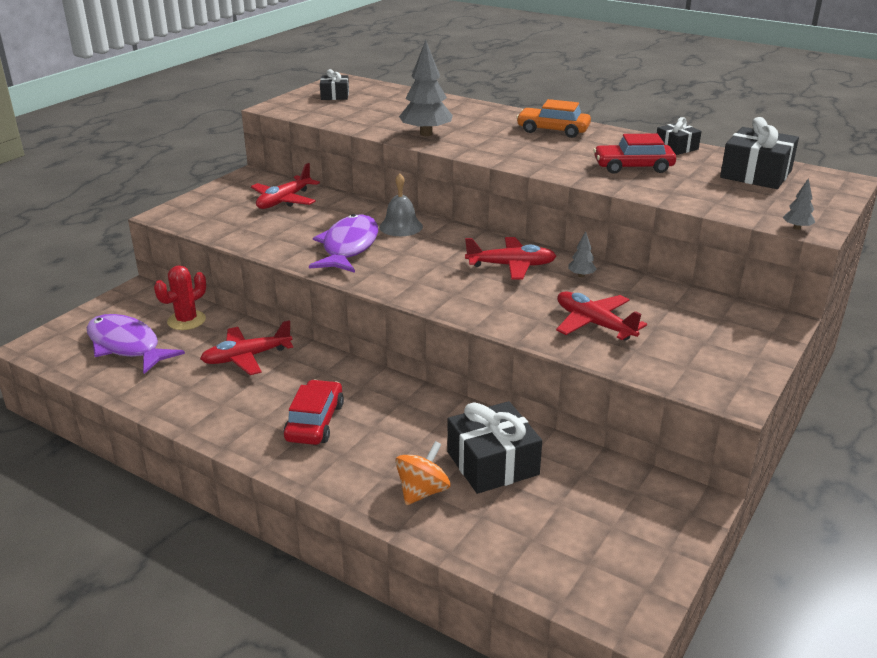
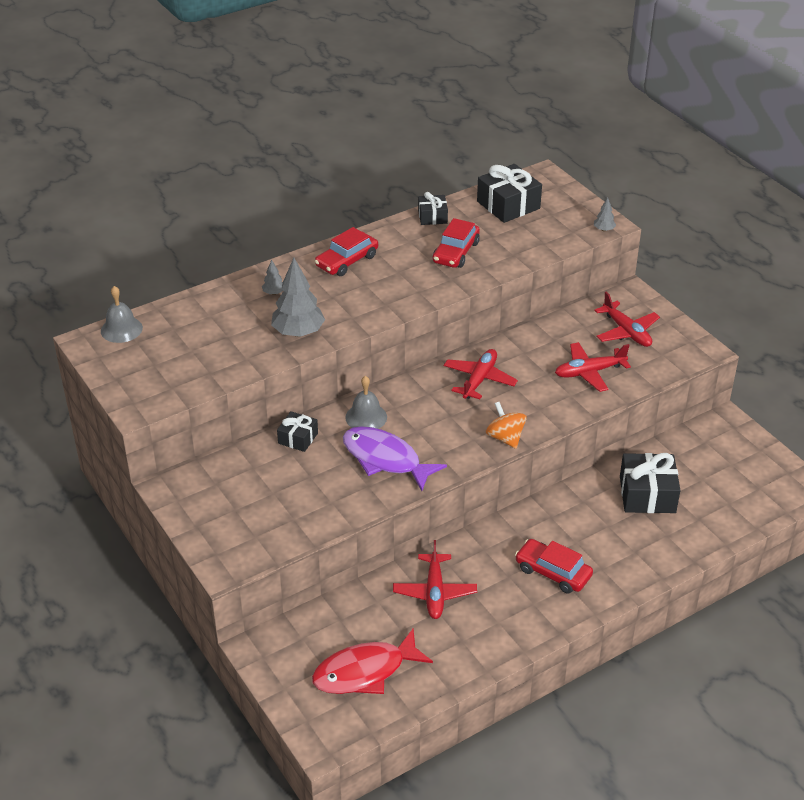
camera: 65 degrees left, 10 degrees up
purple fish [87,314,185,374] -> red fish [312,629,433,694]
red cactus [154,265,206,330] -> none
red plane [251,163,320,209] -> red plane moved to [594,292,660,347]
black gift [320,69,349,100] -> black gift moved to [277,411,318,452]
orange spinning top [395,441,451,505] -> orange spinning top moved to [486,402,527,449]
orange car [516,99,591,138] -> red car [315,227,378,276]
grey tree [568,231,597,277] -> grey tree moved to [262,260,283,295]
none -> grey bell [101,286,143,343]

